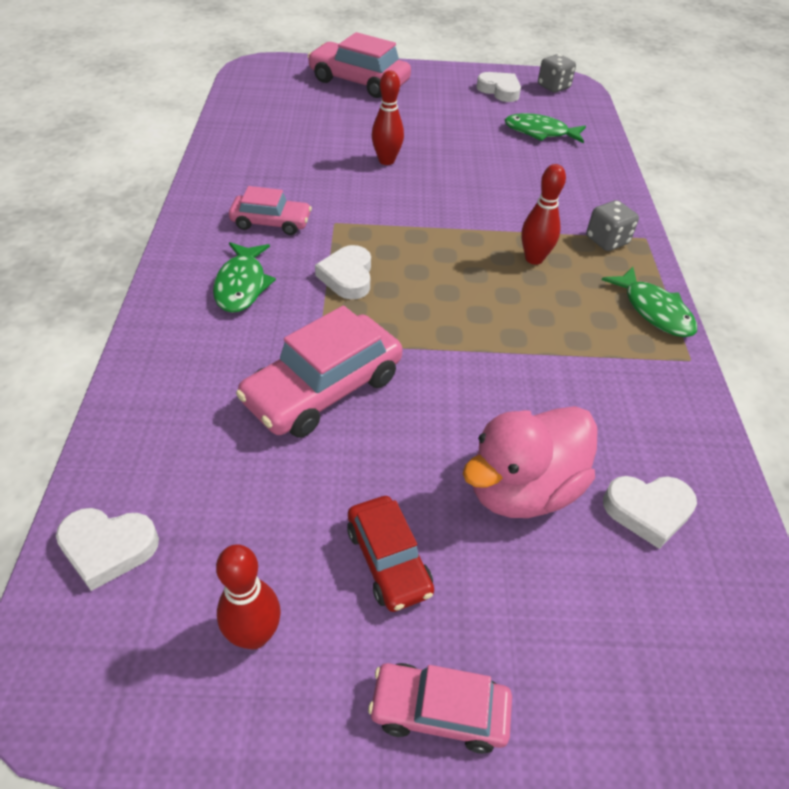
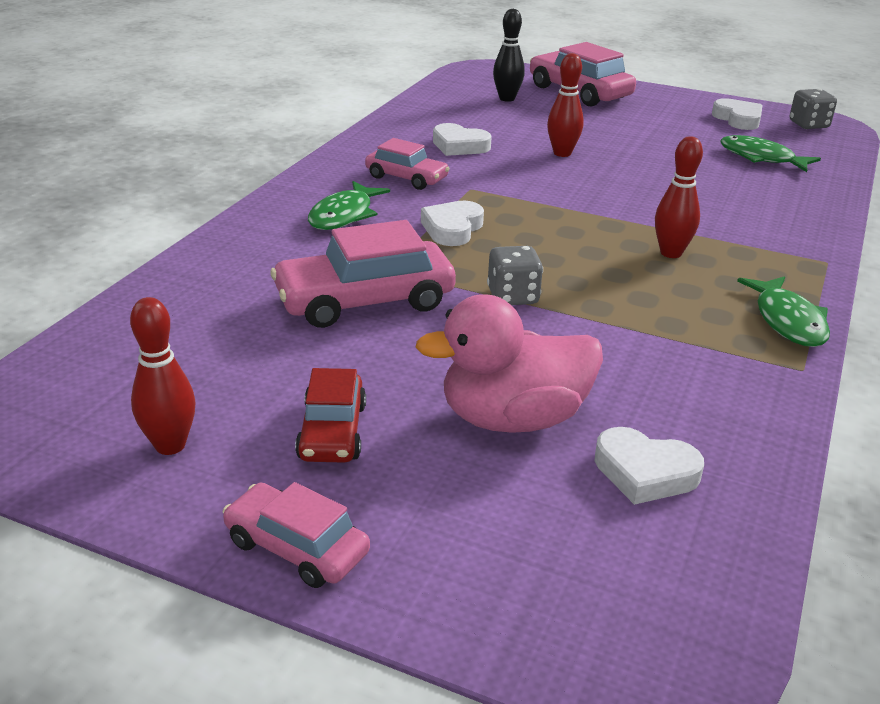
camera: 25 degrees right, 15 degrees down
white heart [56,508,159,591] -> white heart moved to [433,123,492,156]
grey dice [586,200,639,251] -> grey dice moved to [487,246,543,305]
none -> black bowling pin [493,9,525,102]

